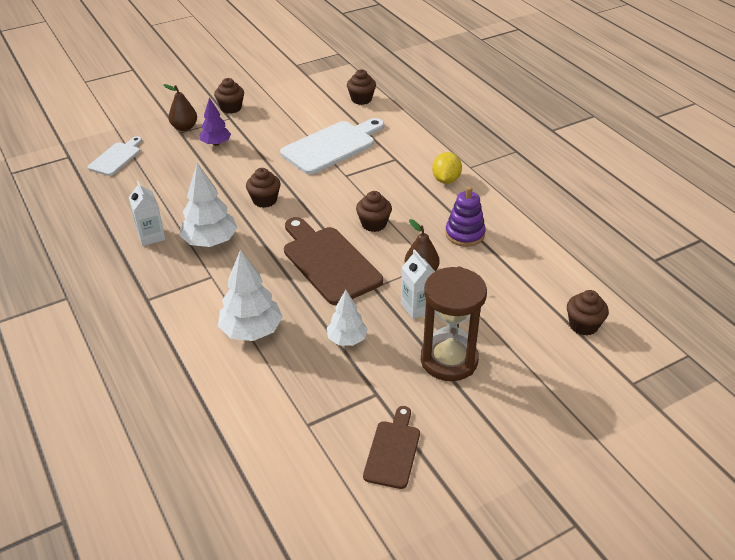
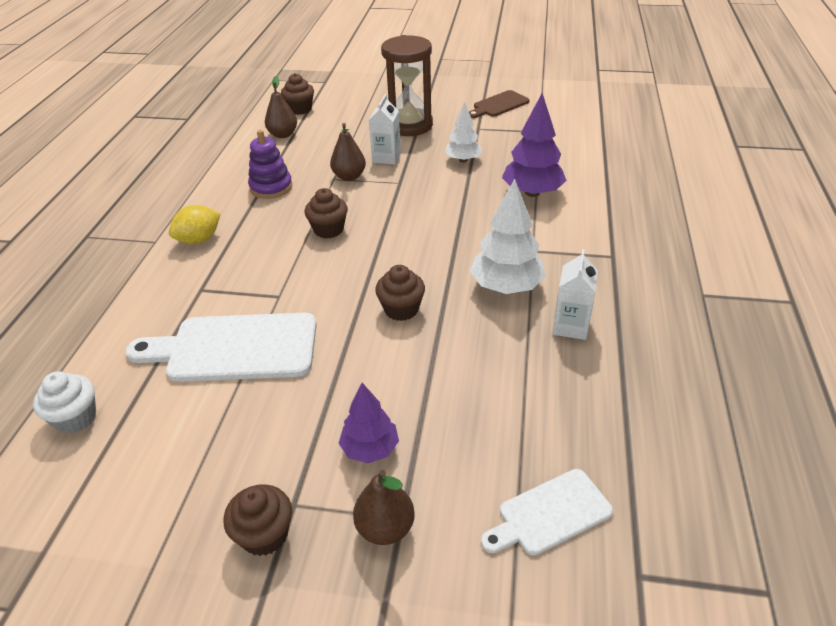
camera: 140 degrees left, 0 degrees up
white tree [218,249,283,341] -> purple tree [502,93,567,197]
brown cutting board [284,217,383,305] -> none
brown cupcake [347,69,376,105] -> white cupcake [33,372,96,434]
none -> brown pear [265,76,297,138]

